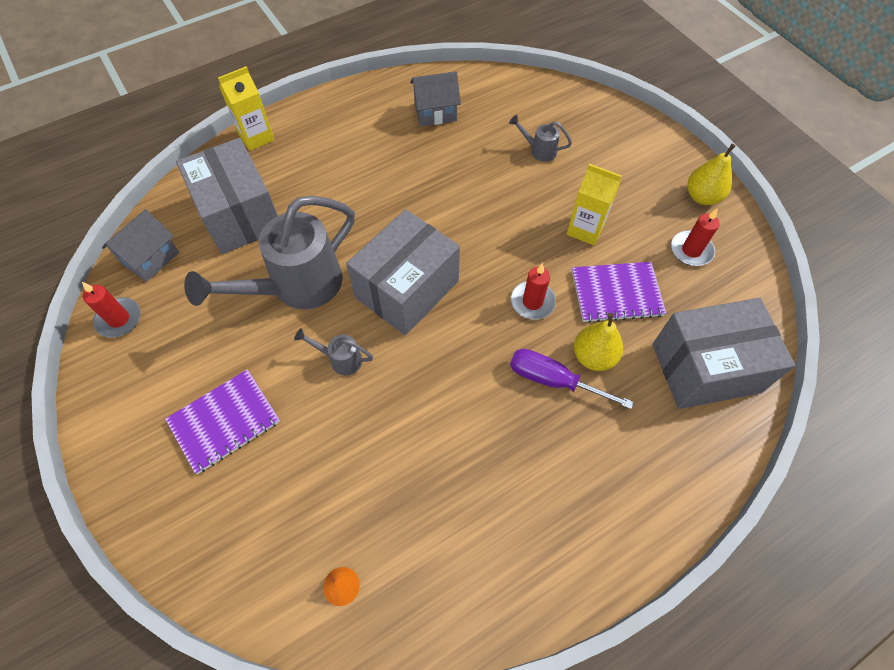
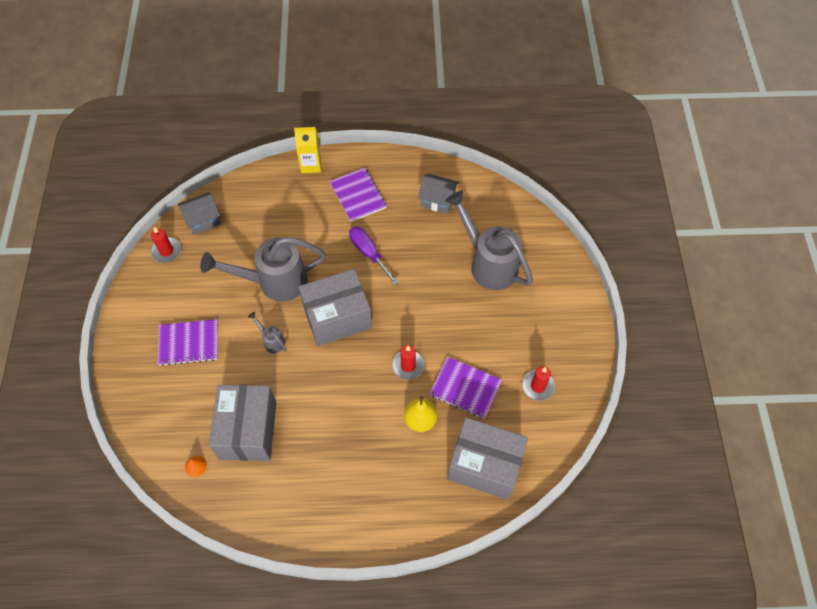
camera: 30 degrees right, 0 degrees up
grey box [176,138,278,254] -> grey box moved to [209,385,276,461]
grey watering can [509,115,572,162] -> grey watering can [445,190,533,290], size x2.36
purple screwdriver [510,349,634,409] -> purple screwdriver moved to [349,226,399,285]
yellow carton [567,164,622,245] -> none
yellow pear [687,144,736,205] -> none
none -> purple notebook [330,168,387,222]

